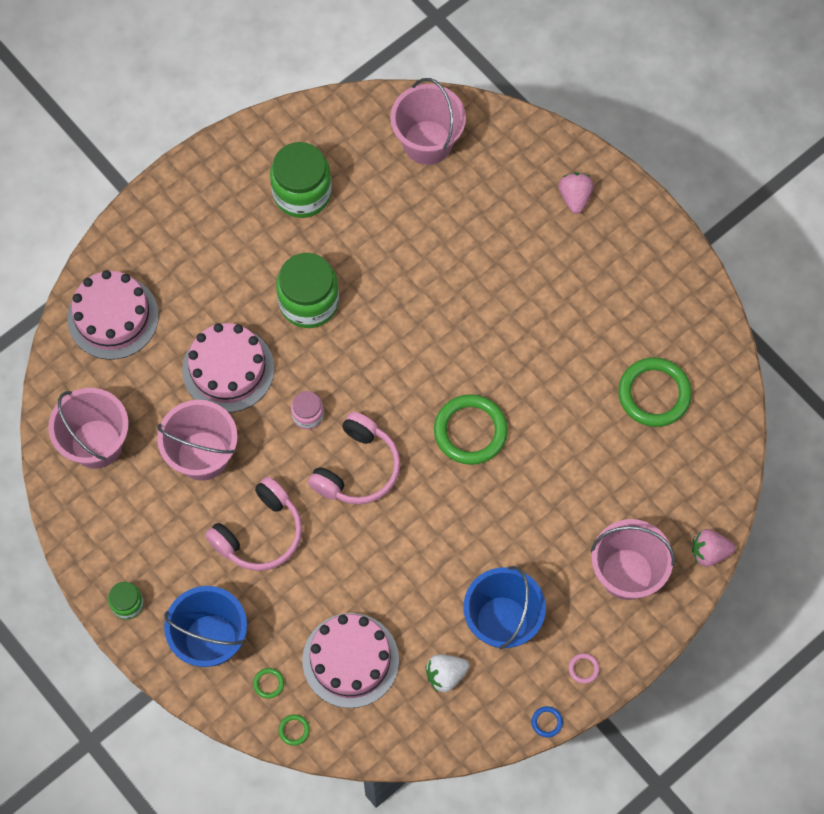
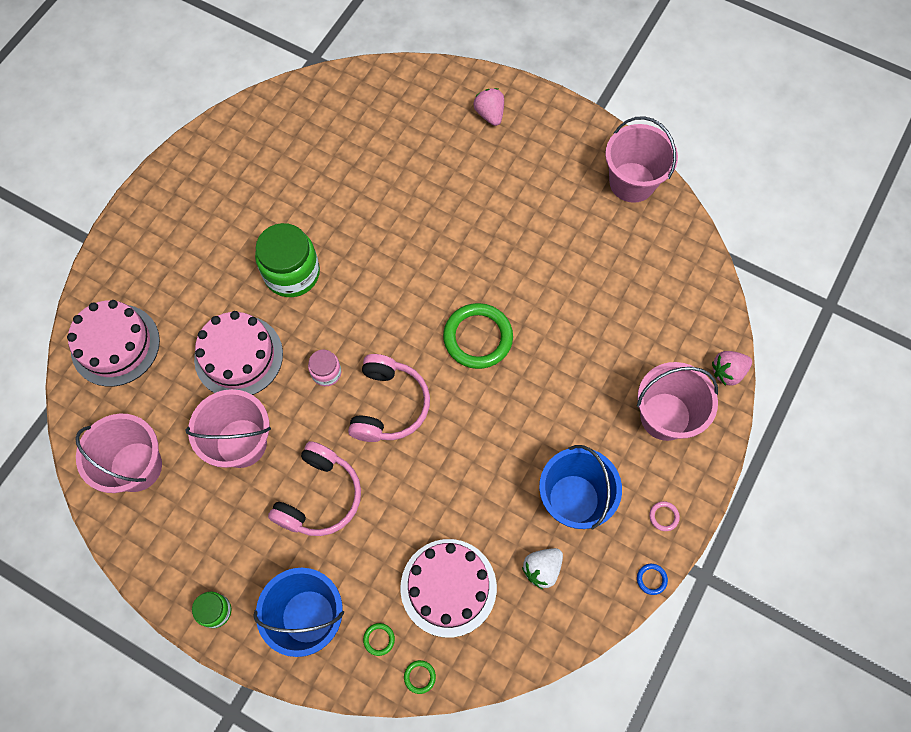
camera: 20 degrees left, 0 degrees up
green jar [270,142,332,218] -> none
pink bucket [390,78,466,165] -> pink bucket moved to [605,116,678,203]
green ring [618,358,692,427] -> none

